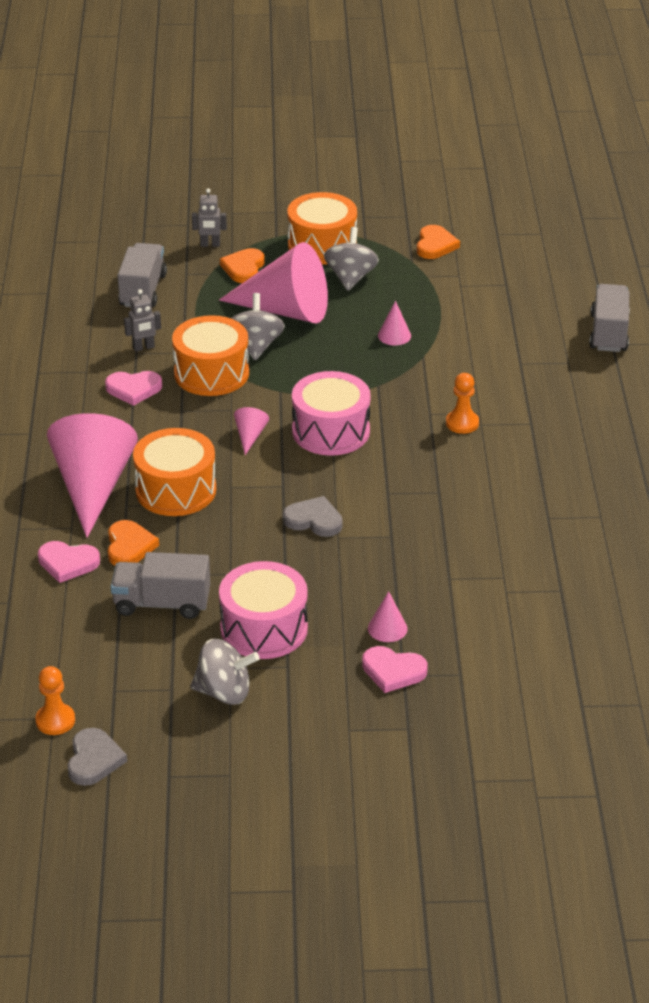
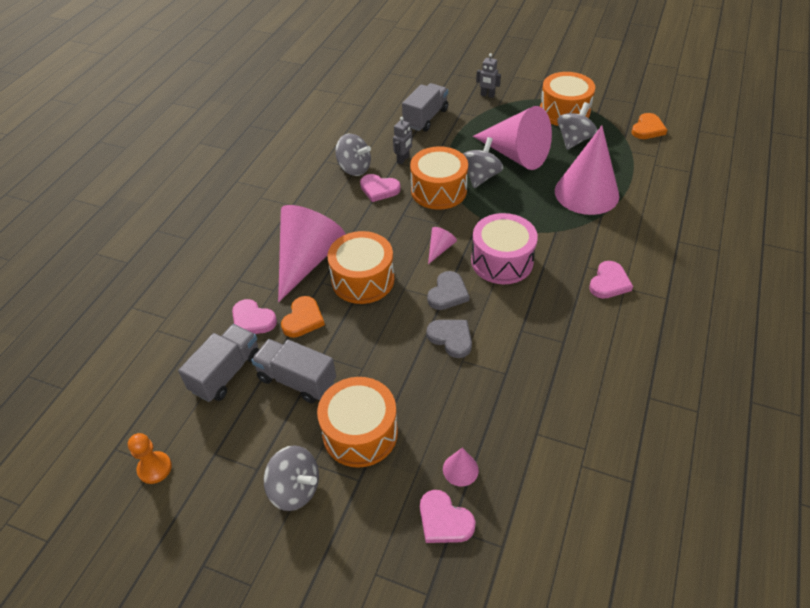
camera: 25 degrees right, 10 degrees up
grey heart [67,728,127,786] -> grey heart moved to [427,271,470,310]
grey robot [124,289,161,352] -> grey robot turned 60 degrees counterclockwise [393,117,412,164]
pink drum [219,561,308,659] -> orange drum [317,377,398,468]
orange heart [220,248,265,283] -> none
pink cone [378,301,411,345] -> pink cone [555,126,619,215], size x2.46
orange pawn [446,373,479,434] -> pink heart [589,261,633,299]
grey truck [589,284,630,352] -> grey truck moved to [178,324,259,402]
none -> grey spinning top [335,134,371,176]

